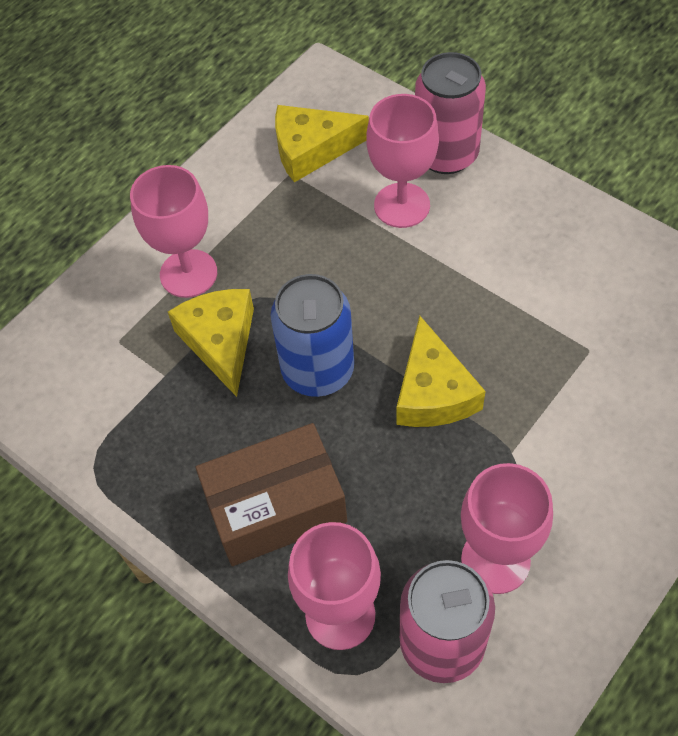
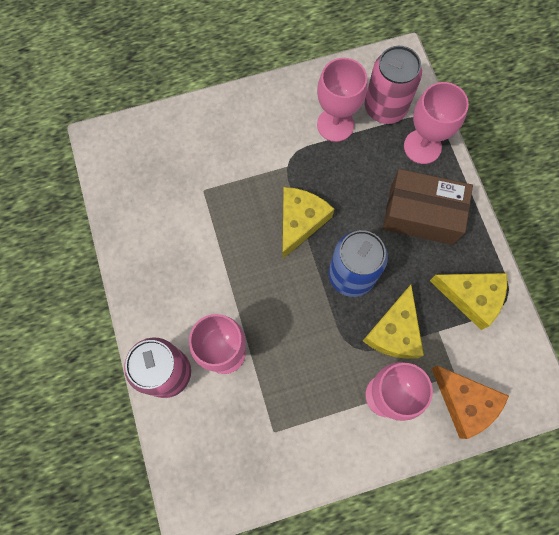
camera: 150 degrees left, 15 degrees up
yellow cheese [275,105,369,182] -> yellow cheese moved to [430,273,507,330]
none -> orange cheese [431,366,509,439]

